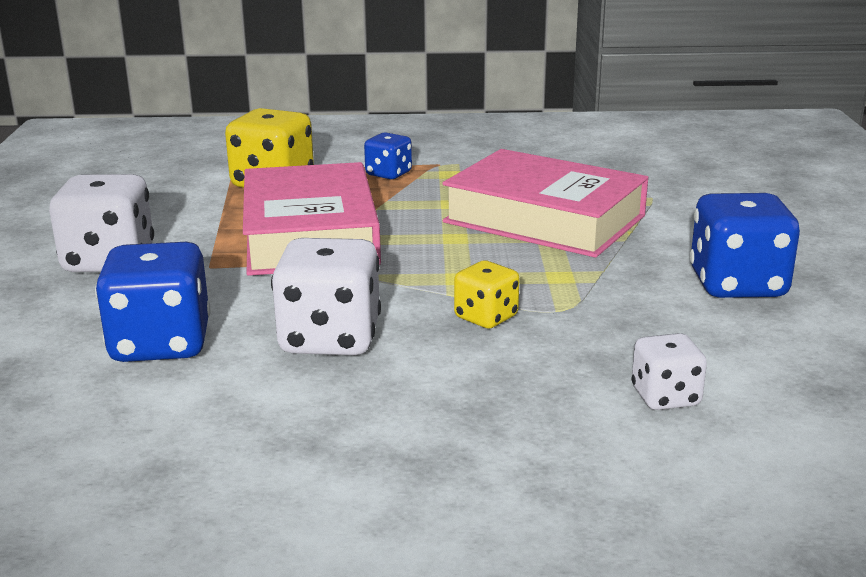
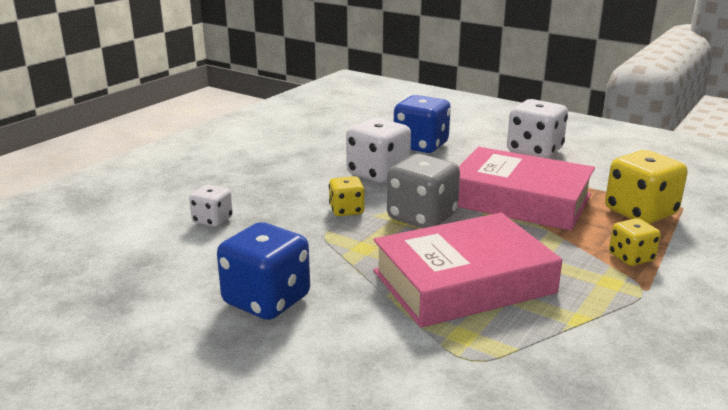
camera: 125 degrees right, 0 degrees up
blue dice [364,132,412,179] -> yellow dice [609,218,661,266]
none -> grey dice [387,154,460,228]

